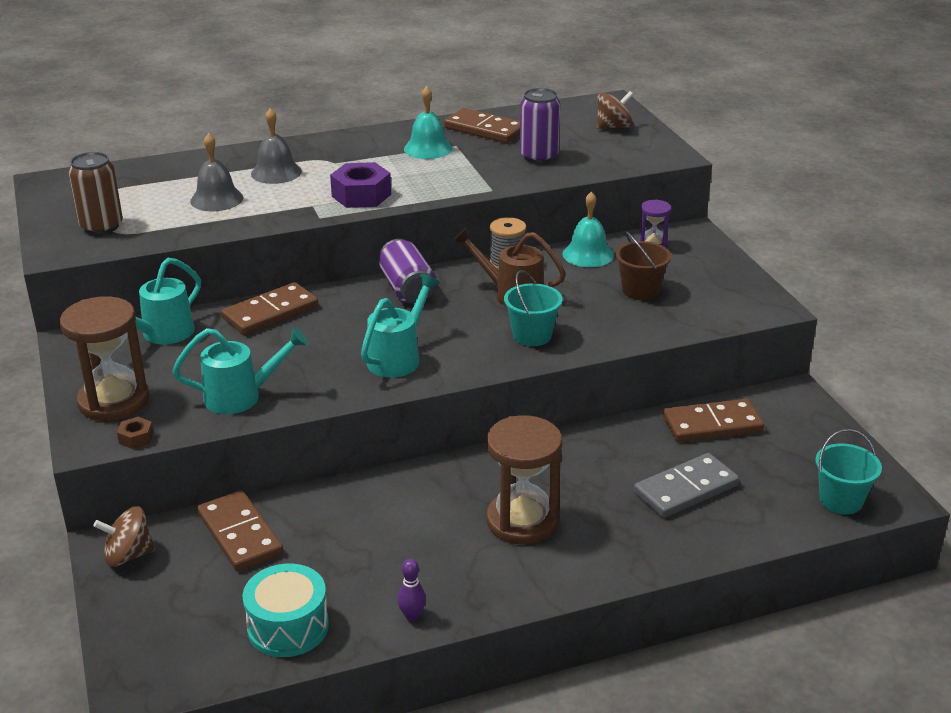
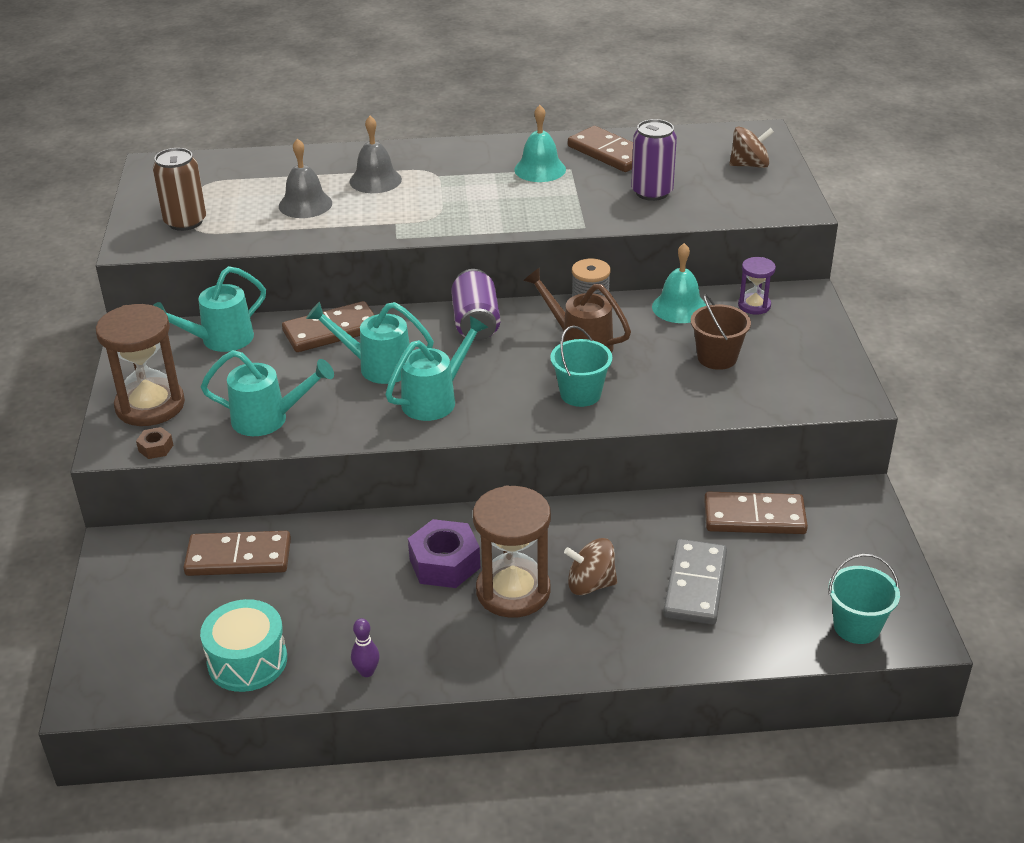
camera: 15 degrees right, 5 degrees up
brown spinning top [93,506,155,567] -> brown spinning top moved to [564,538,617,595]
brown domino [197,490,283,571] -> brown domino turned 75 degrees counterclockwise [183,531,291,576]
purple nut [330,162,391,208] -> purple nut moved to [408,519,480,588]
grey domino [634,453,739,518] -> grey domino turned 60 degrees counterclockwise [663,539,727,625]
none -> turquoise watering can [306,302,434,384]

